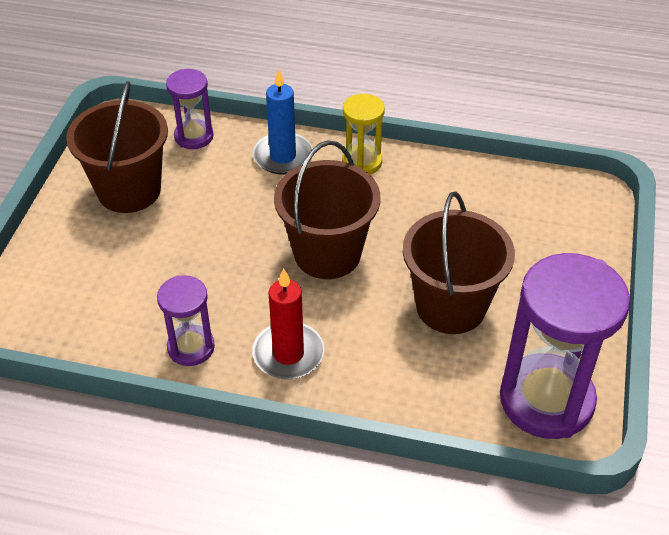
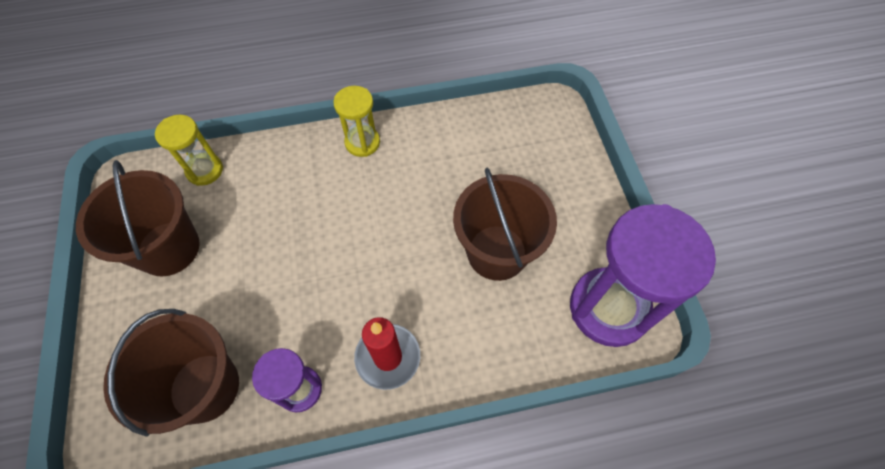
camera: 25 degrees left, 15 degrees up
purple hourglass [166,69,213,149] -> yellow hourglass [155,115,223,186]
blue candle [253,69,313,175] -> none
brown bucket [274,140,380,279] -> brown bucket moved to [103,309,239,437]

